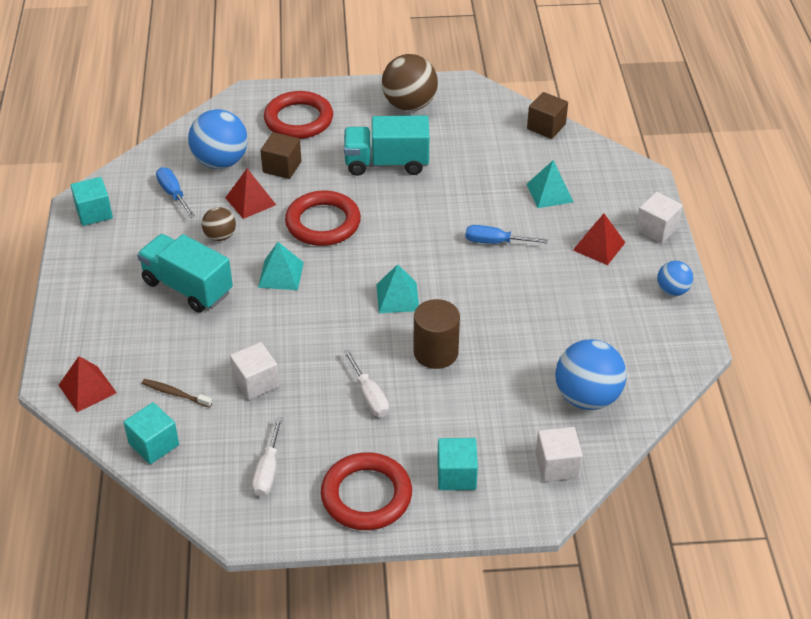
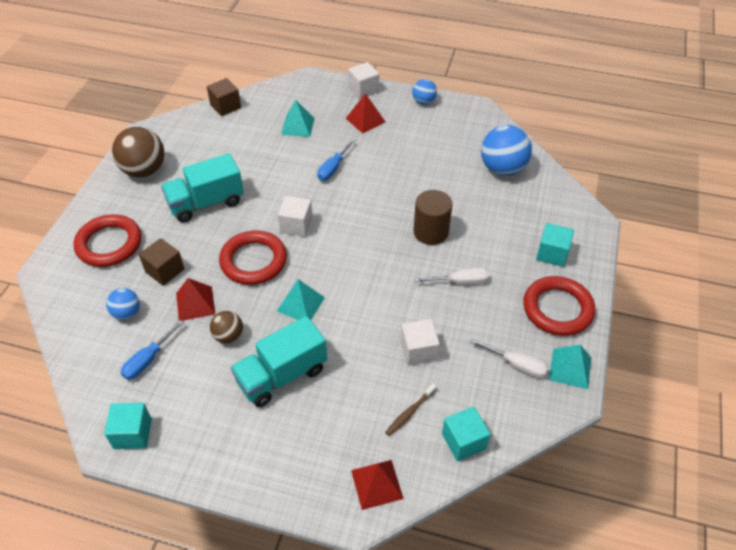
camera: 70 degrees left, 5 degrees up
blue screwdriver [156,167,195,218] -> blue screwdriver turned 45 degrees counterclockwise [121,320,184,380]
blue ball [188,109,248,169] -> blue ball [106,288,140,320], size x0.55
turquoise truck [344,116,429,176] -> turquoise truck turned 45 degrees clockwise [161,153,244,223]
turquoise pyramid [376,264,419,313] -> turquoise pyramid moved to [549,345,591,389]
white cube [536,427,583,482] -> white cube moved to [278,196,313,237]

